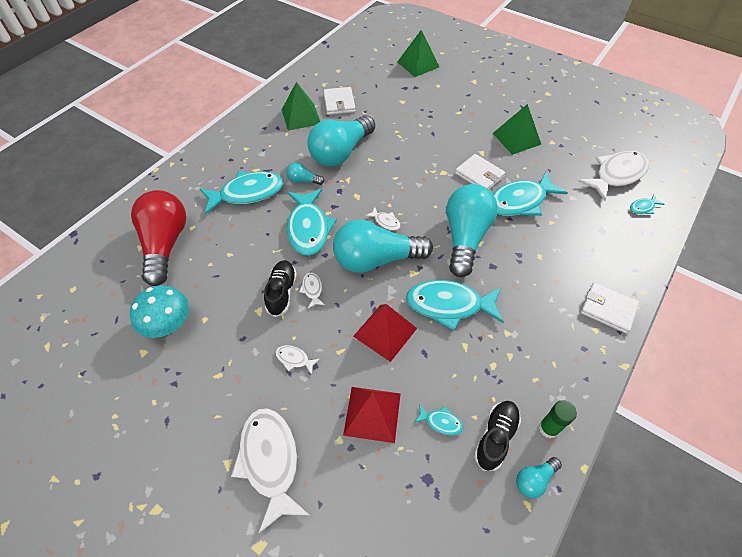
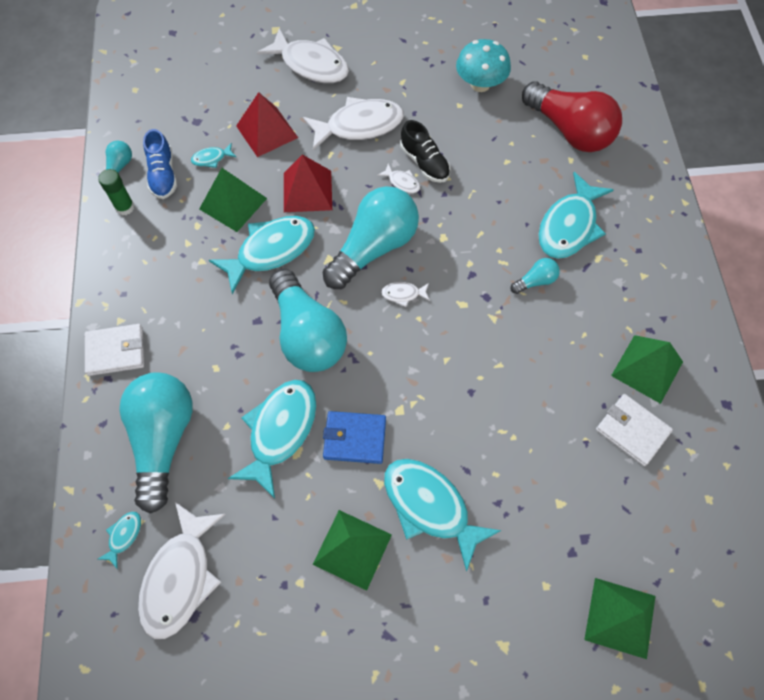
camera: 140 degrees right, 10 degrees up
white fish [276,345,320,375] -> white fish [303,97,404,150], size x2.28
turquoise fish [287,189,337,256] -> turquoise fish moved to [384,459,501,572]
turquoise light bulb [307,115,375,167] -> turquoise light bulb moved to [119,373,193,514]
white wallet [455,154,505,189] -> blue wallet [323,411,386,464]
black shoe [474,401,521,471] -> blue shoe [143,129,177,199]
none -> green pyramid [199,168,267,232]

